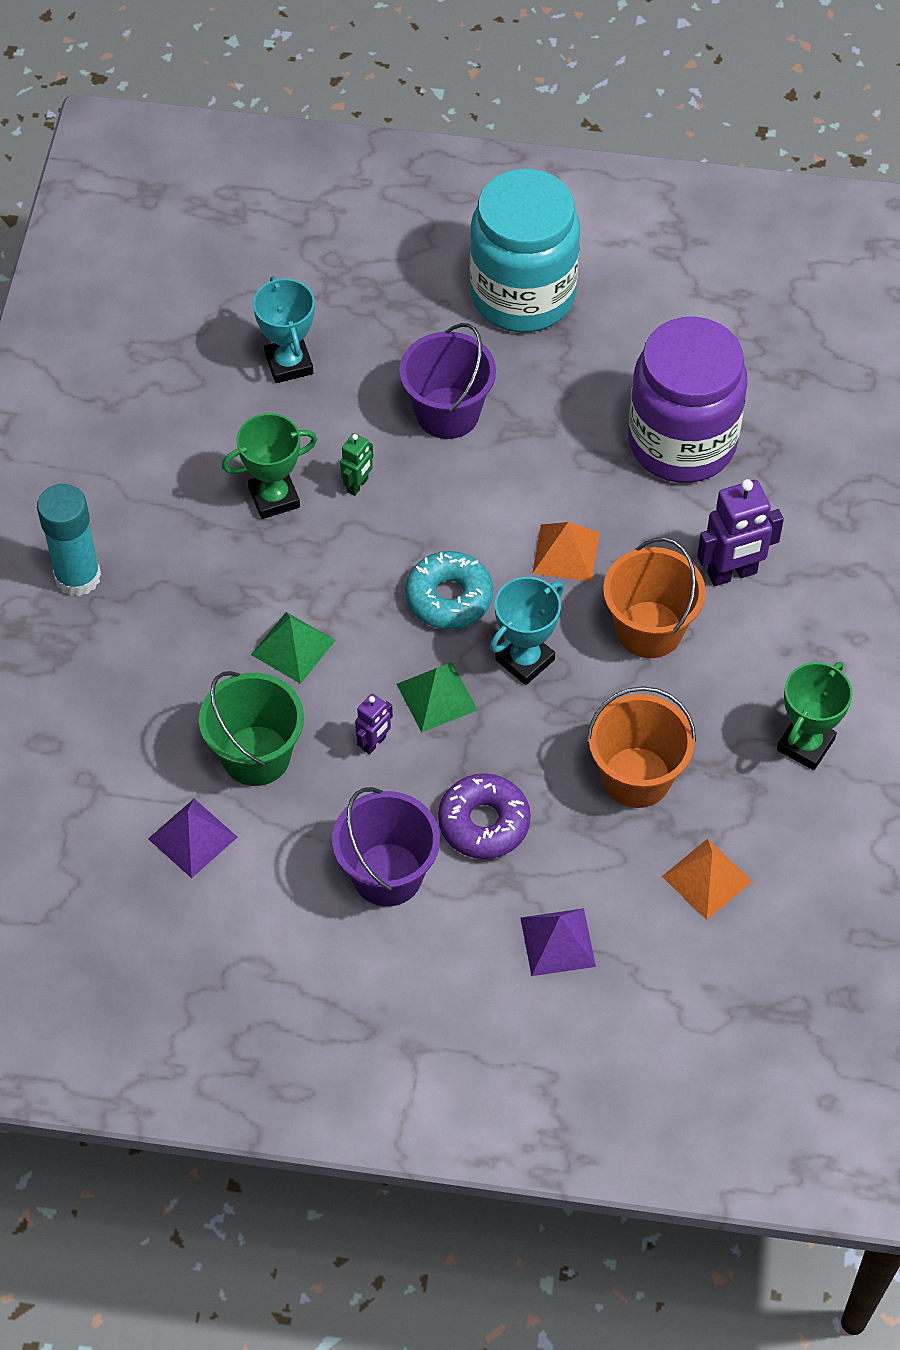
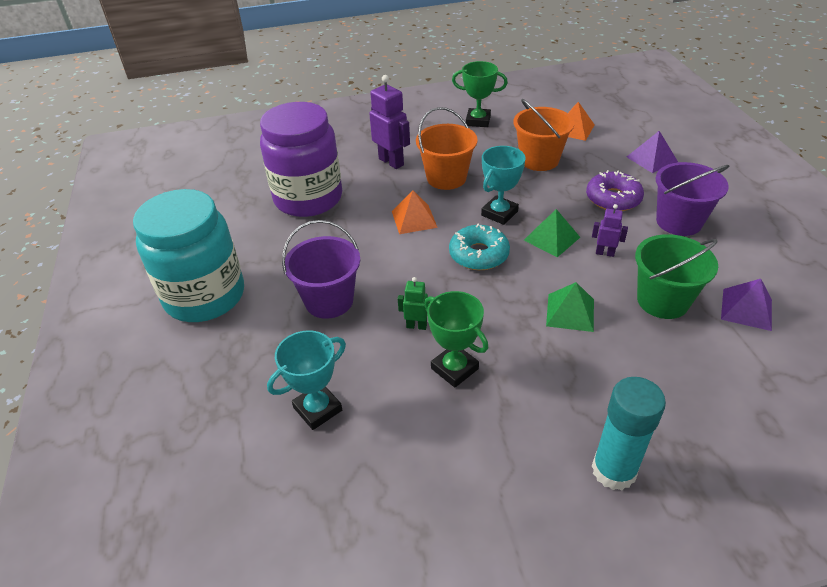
camera: 110 degrees left, 15 degrees down
turquoise trophy [490,577,564,685] -> turquoise trophy turned 75 degrees counterclockwise [481,146,525,225]

